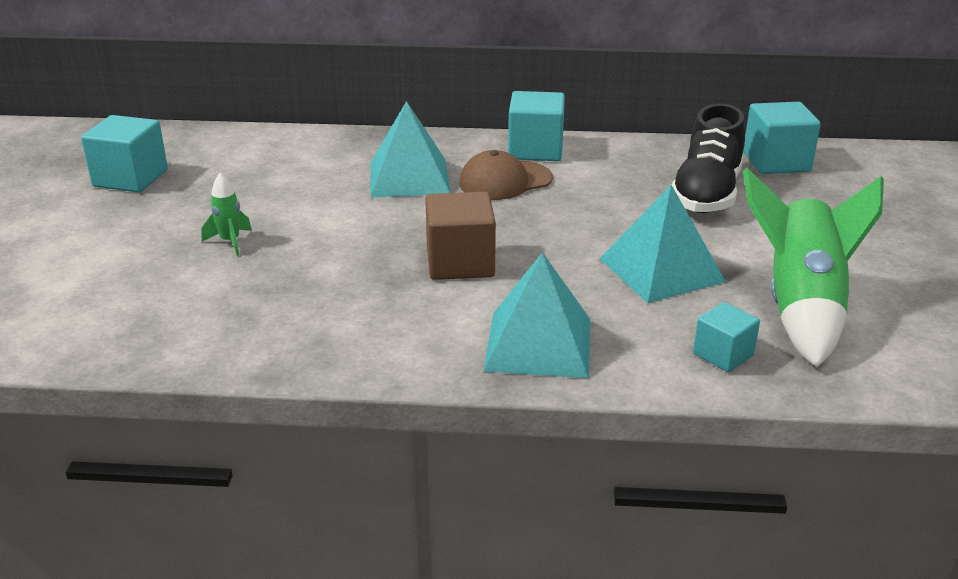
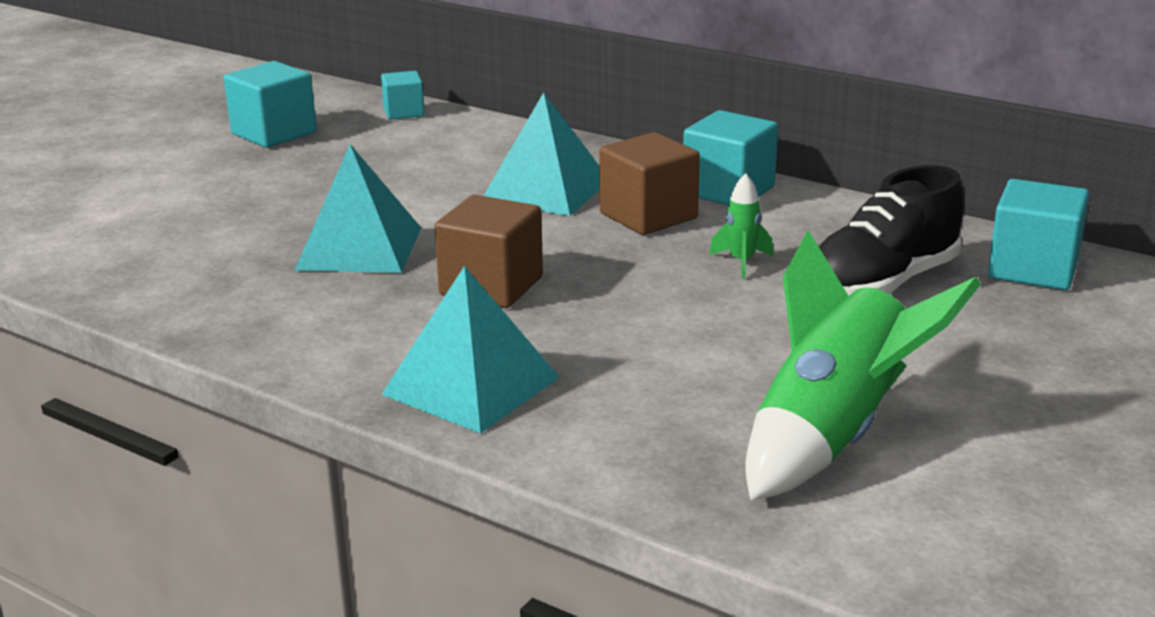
camera: 30 degrees right, 5 degrees down
green rocket [201,173,252,256] -> green rocket moved to [709,173,773,279]
brown cap [459,150,553,200] -> brown cube [599,132,700,235]
turquoise pyramid [600,185,726,303] -> turquoise pyramid moved to [295,144,421,273]
turquoise cube [693,302,760,372] -> turquoise cube moved to [381,71,425,120]

